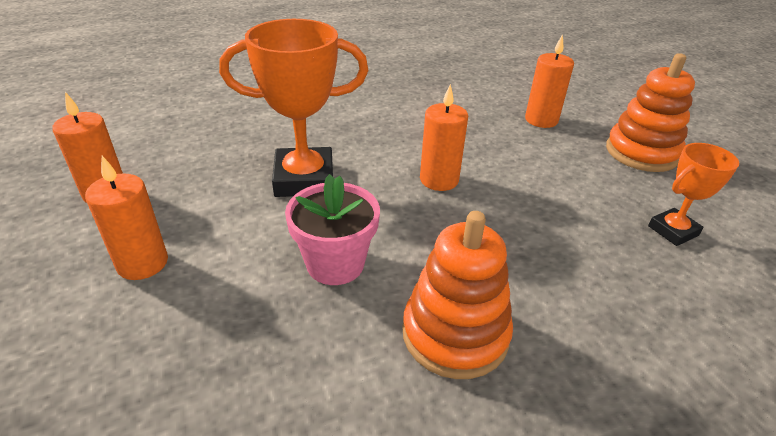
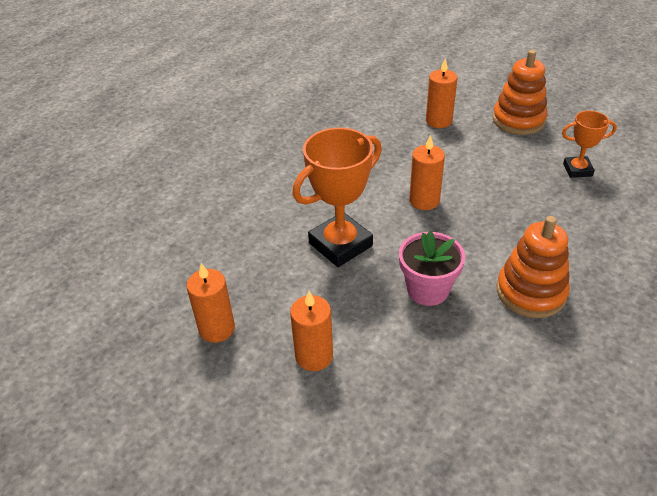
camera: 30 degrees left, 5 degrees up
orange trophy [648,143,739,246] -> orange trophy turned 60 degrees clockwise [562,111,617,178]

